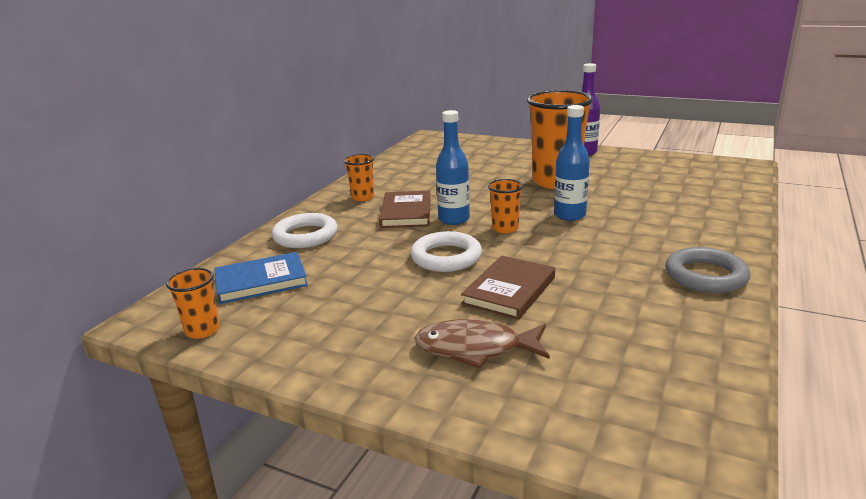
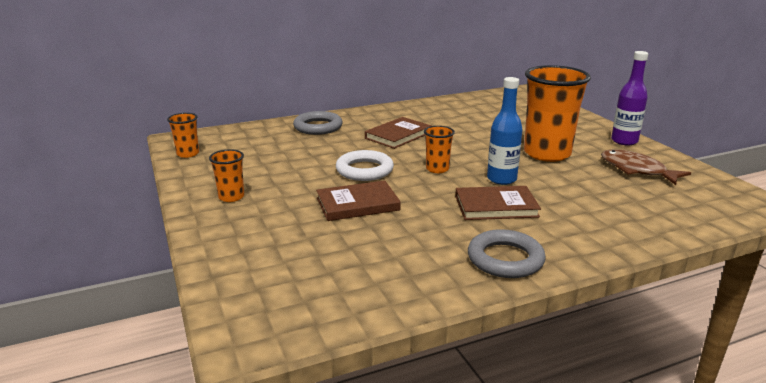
camera: 40 degrees right, 0 degrees up
blue book [214,252,308,304] -> none
white ring [272,213,338,248] -> grey ring [293,111,343,135]
orange cup [344,154,374,201] -> orange cup moved to [209,149,244,202]
brown fish [415,319,550,369] -> brown fish moved to [601,149,691,185]
blue bottle [436,110,470,225] -> none
none -> brown book [455,186,541,220]

